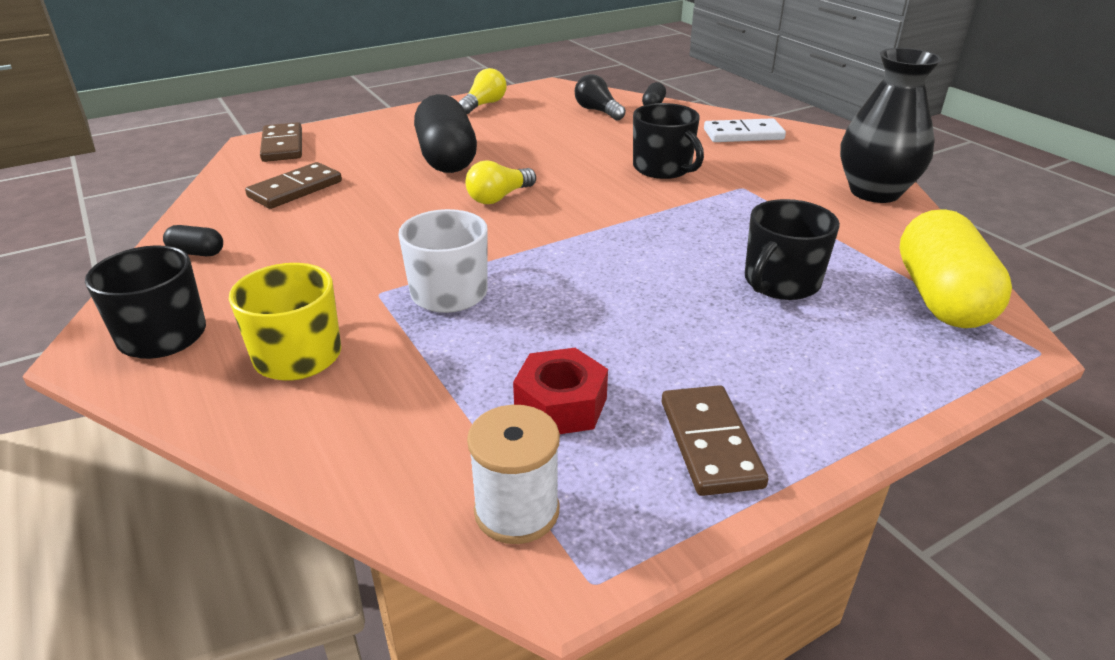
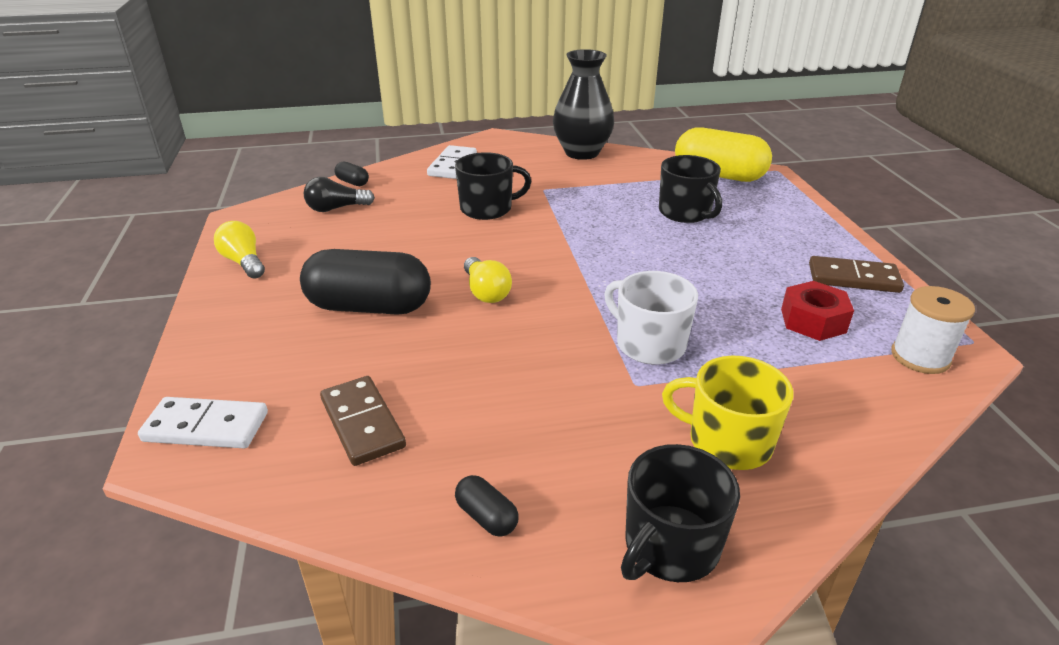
camera: 70 degrees left, 0 degrees up
black capsule [163,225,223,256] -> black capsule turned 75 degrees counterclockwise [455,475,519,537]
brown domino [260,122,302,162] -> white domino [138,397,268,448]

